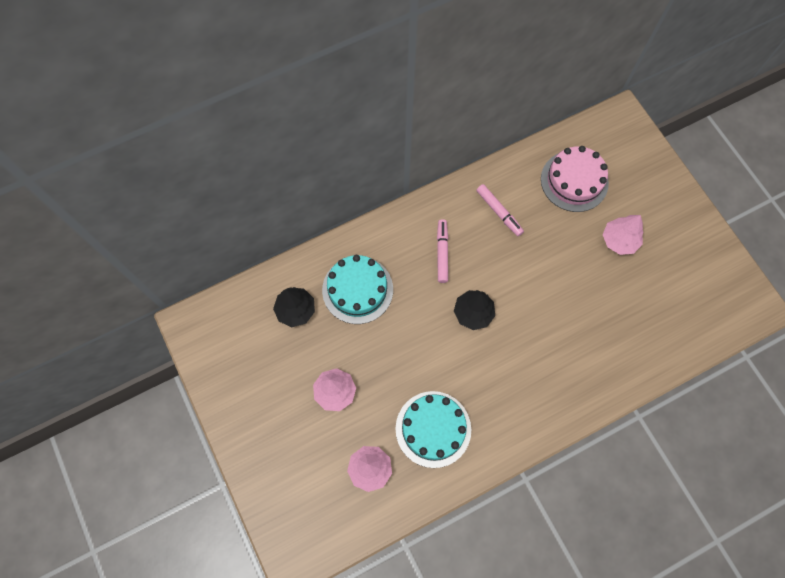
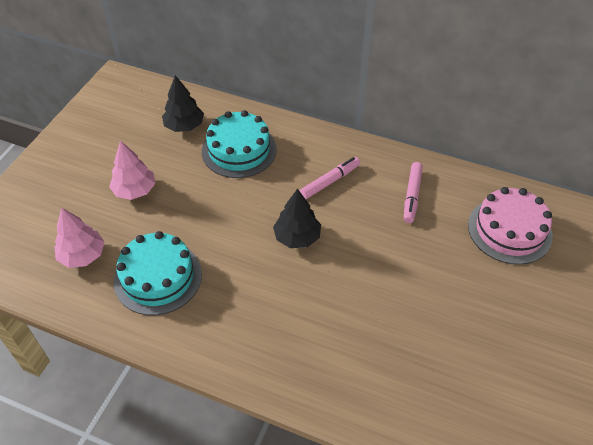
camera: 50 degrees right, 20 degrees down
pink tree [603,215,644,255] -> none

